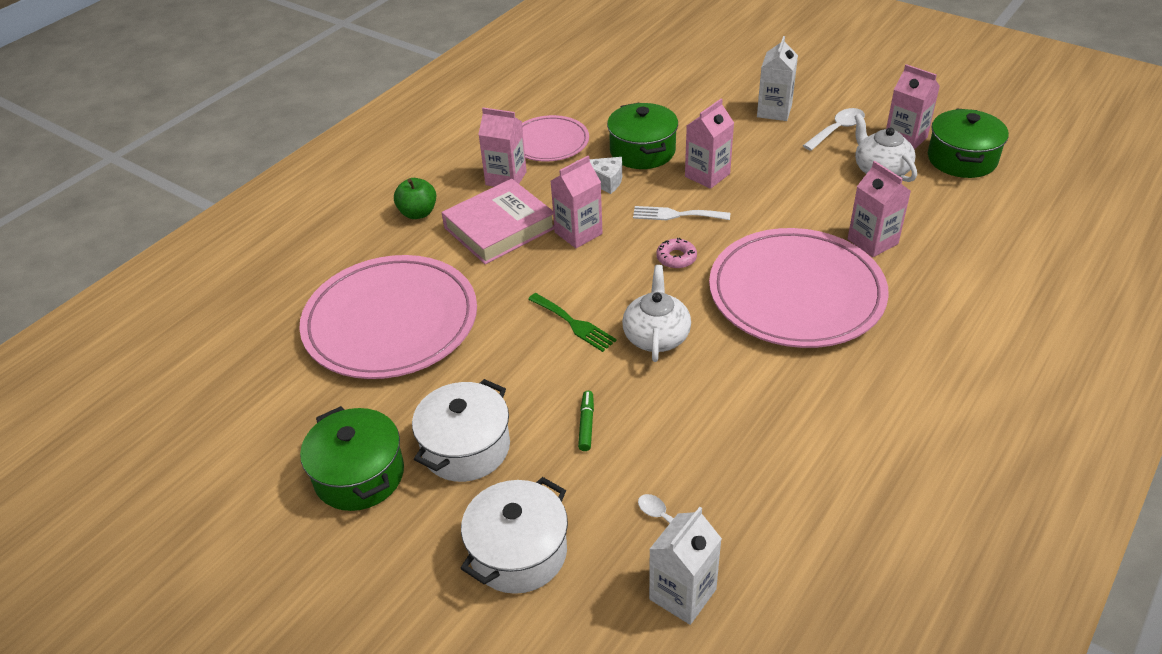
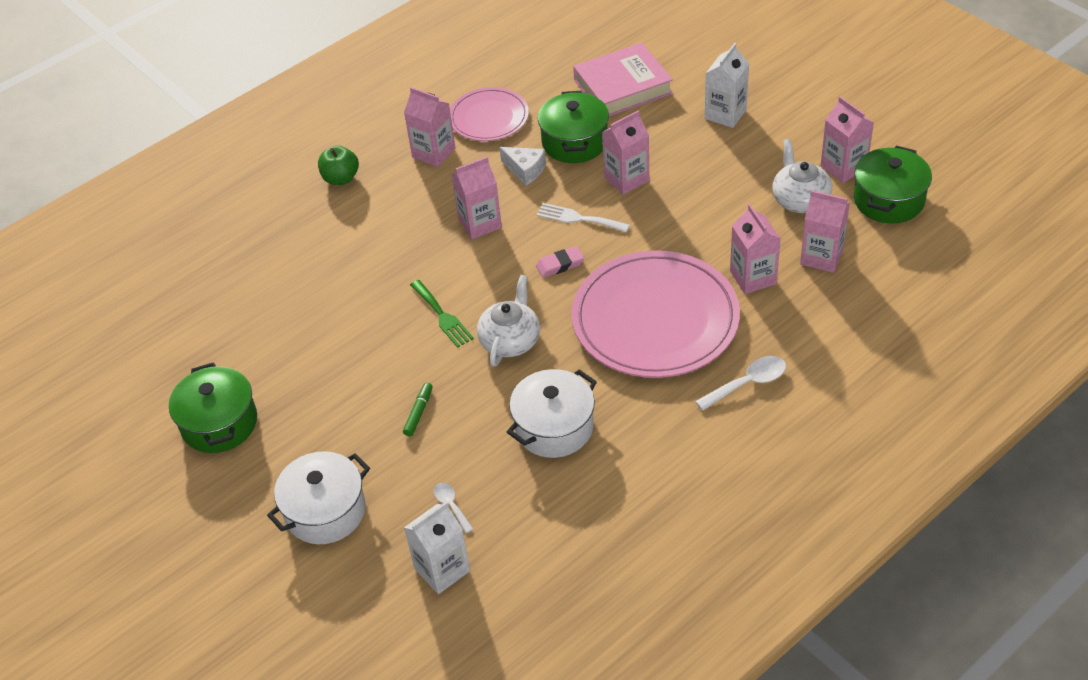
camera: 15 degrees right, 5 degrees up
pink plate [299,255,477,379] -> none
white pot [412,379,510,482] -> white pot moved to [507,369,597,458]
pink book [441,179,554,264] -> pink book moved to [573,42,673,116]
pink donut [656,238,697,269] -> pink eraser [536,246,584,278]
white spoon [803,108,865,151] -> white spoon moved to [695,356,786,411]
none -> pink carton [800,191,850,273]

